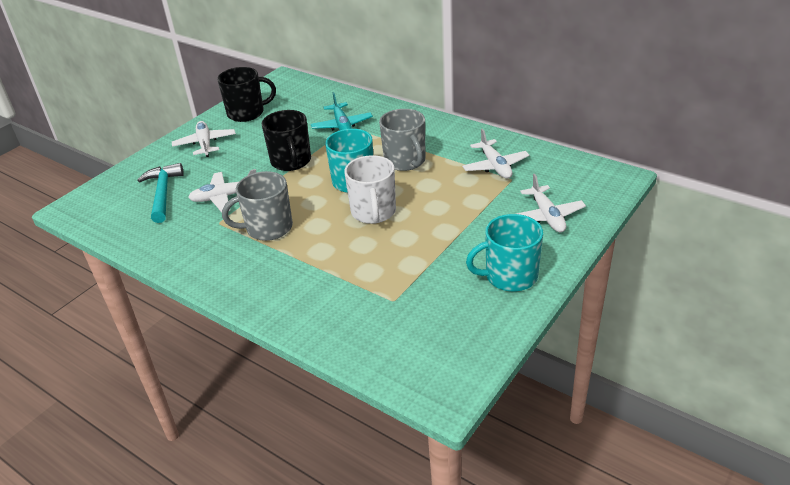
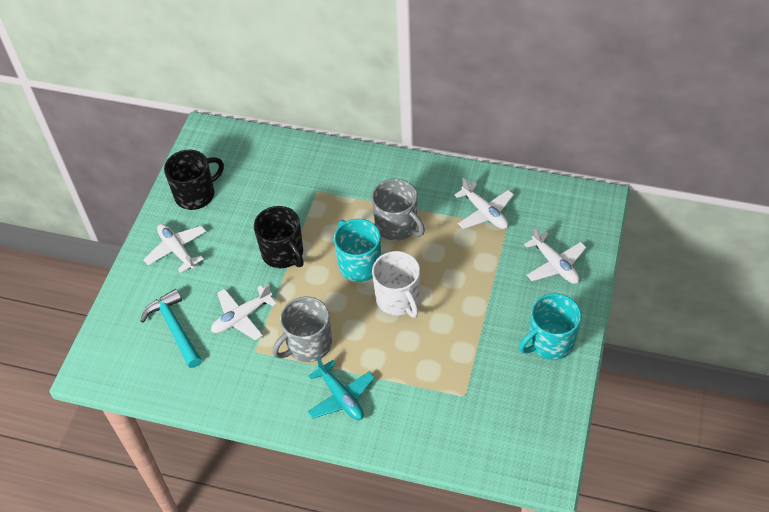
camera: 20 degrees left, 15 degrees up
turquoise plane [311,92,373,131] -> turquoise plane moved to [308,357,375,420]

